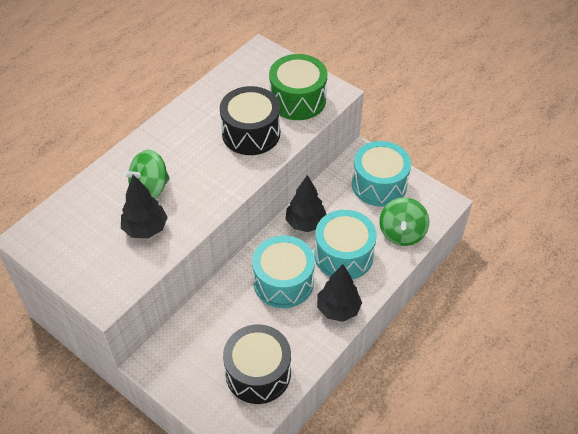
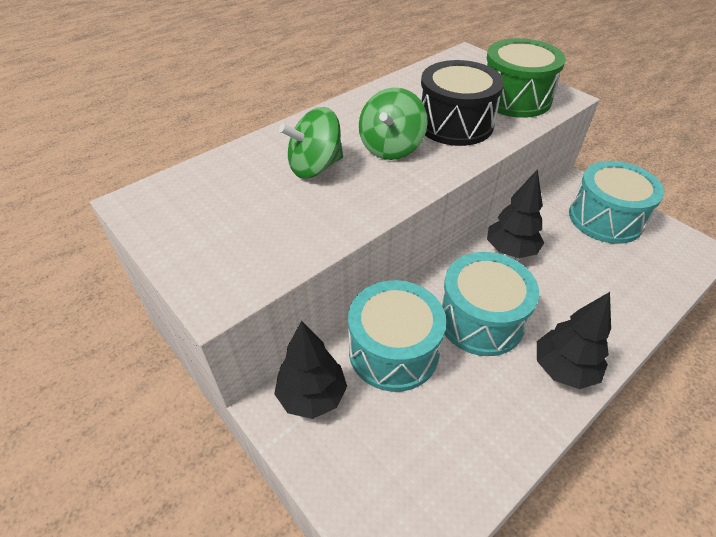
camera: 10 degrees right, 5 degrees down
black tree [121,175,168,238] -> black tree moved to [274,321,347,419]
black drum [223,324,291,404] -> none
turquoise drum [315,210,377,280] -> turquoise drum moved to [348,280,446,392]
green spinning top [379,197,429,246] -> green spinning top moved to [359,88,428,160]

